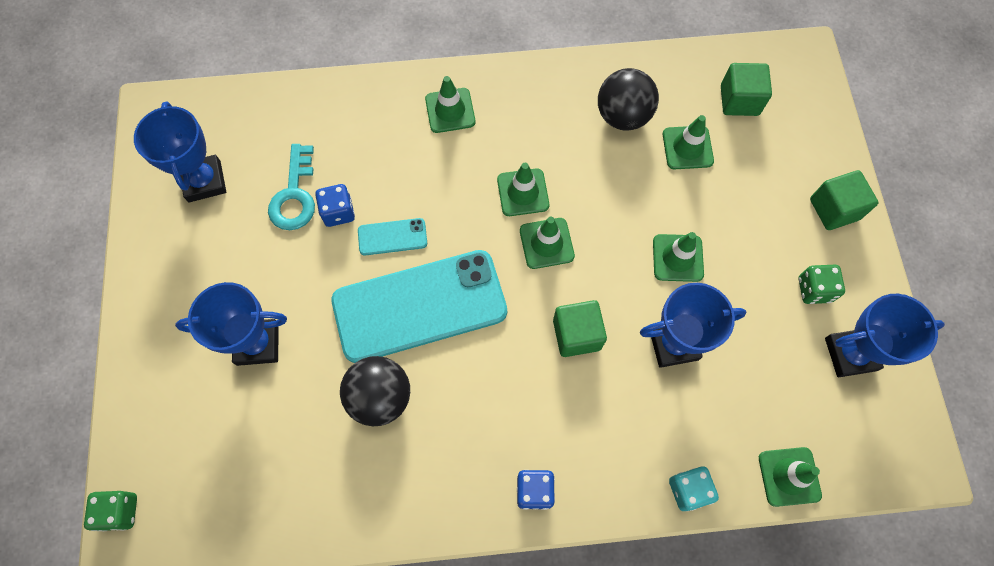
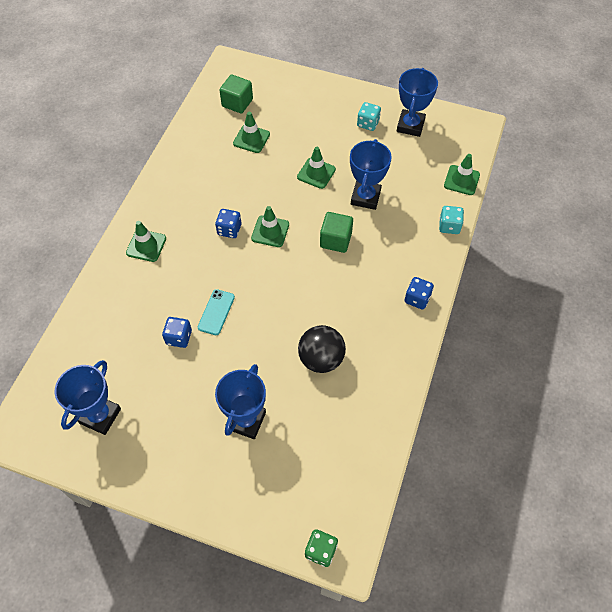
camera: 65 degrees left, 10 degrees down
blue trophy [134,101,226,202] -> blue trophy turned 75 degrees counterclockwise [55,360,121,435]
turquoise key [268,144,315,230] -> none
turquoise phone [331,250,507,363] -> none
green traffic cone [497,163,549,216] -> blue dice [215,209,241,238]
black ball [598,68,659,130] -> none
green dice [799,265,845,304] -> turquoise dice [357,102,381,131]
green cube [810,170,878,230] -> none

